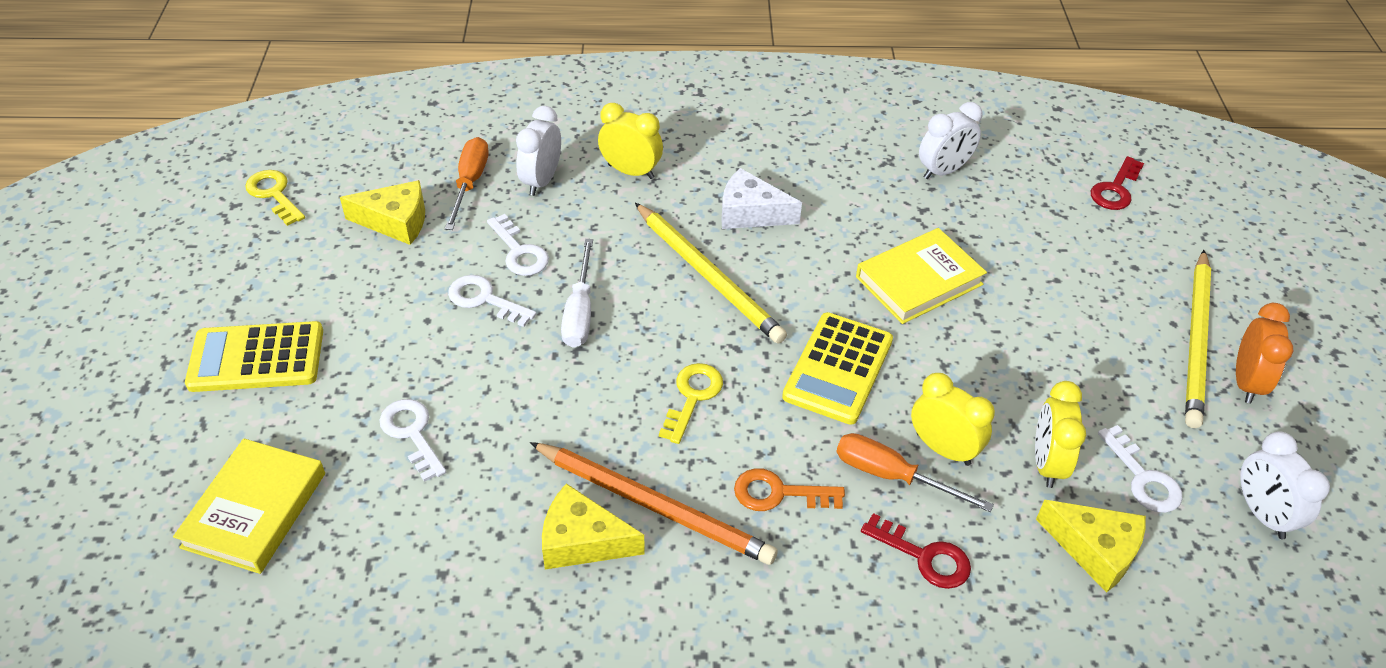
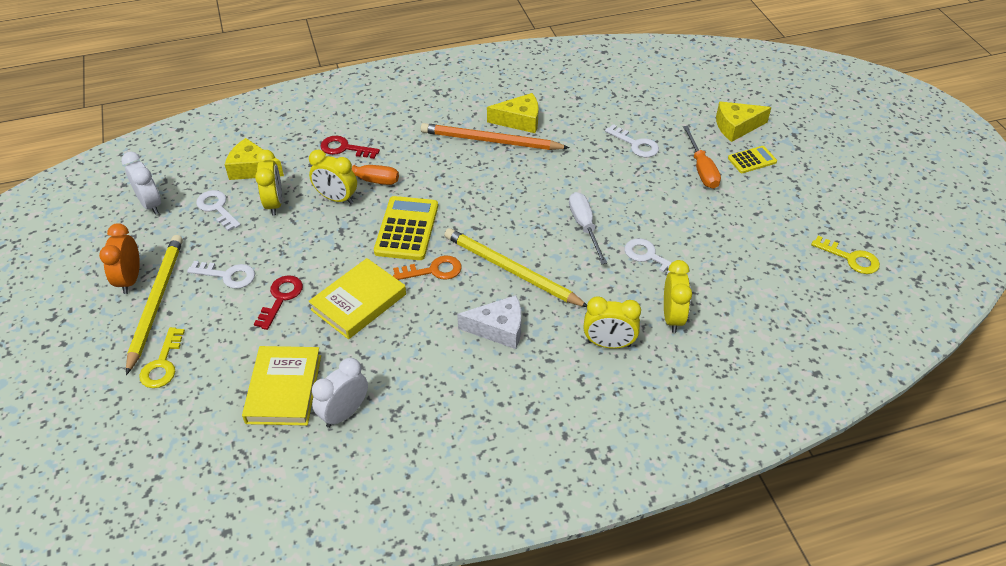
camera: 165 degrees right, 0 degrees up
yellow book [173,438,325,574] -> yellow book moved to [242,346,321,425]
yellow calculator [185,321,323,392] -> yellow calculator [728,146,777,173], size x0.57
yellow cheese [340,180,425,245] -> yellow cheese moved to [716,101,772,142]
orange screwdriver [445,137,489,230] -> orange screwdriver moved to [683,126,721,189]
white key [448,275,537,327] -> white key moved to [187,261,255,289]
white clock [516,106,561,196] -> yellow clock [664,260,692,333]
yellow key [659,363,723,444] -> yellow key moved to [139,327,185,388]
orange key [734,468,845,511] -> orange key moved to [393,255,462,280]
red key [1091,156,1144,210] -> red key moved to [254,275,303,330]

